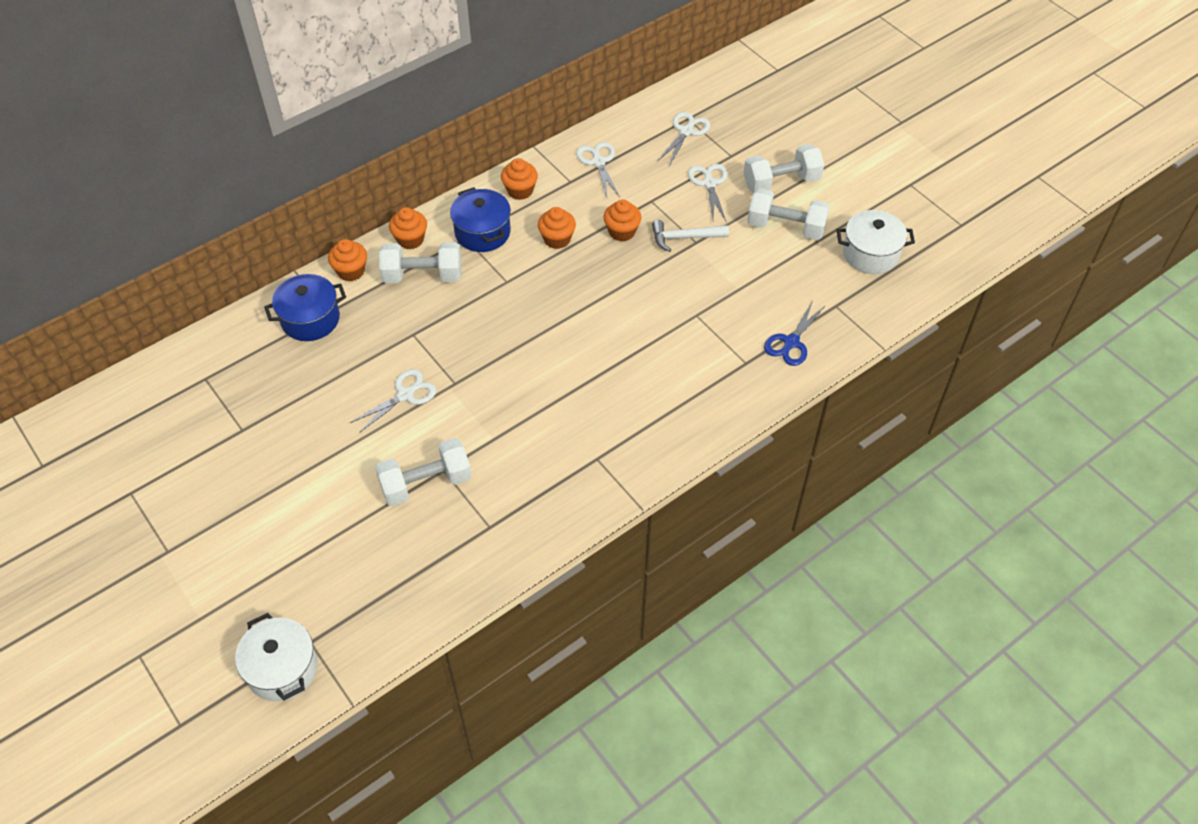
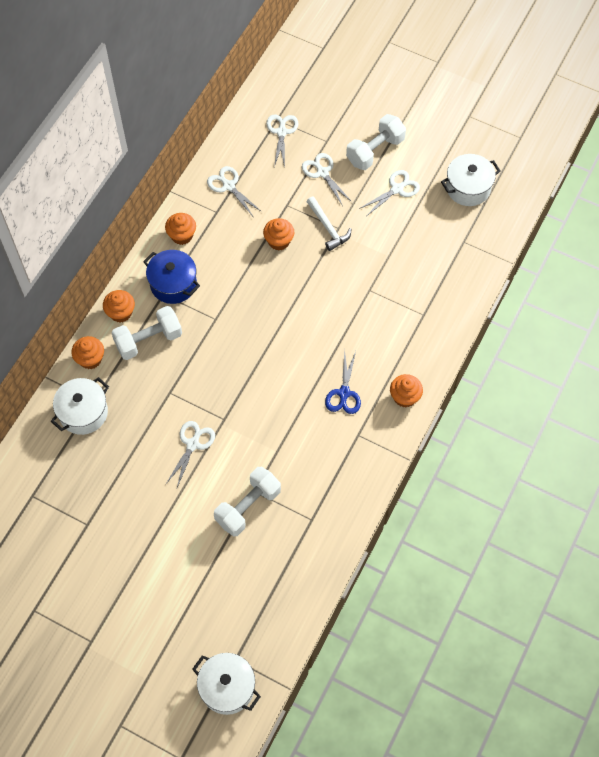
camera: 25 degrees left, 10 degrees up
blue pot [264,274,346,341] -> white pot [51,377,109,435]
orange cupcake [538,207,576,249] -> orange cupcake moved to [390,374,423,407]
white hammer [652,220,729,252] -> white hammer turned 90 degrees counterclockwise [307,197,351,251]
white dumbbell [747,188,830,240] -> white scissors [359,170,420,216]
blue scissors [764,301,826,366] -> blue scissors moved to [325,350,361,414]

